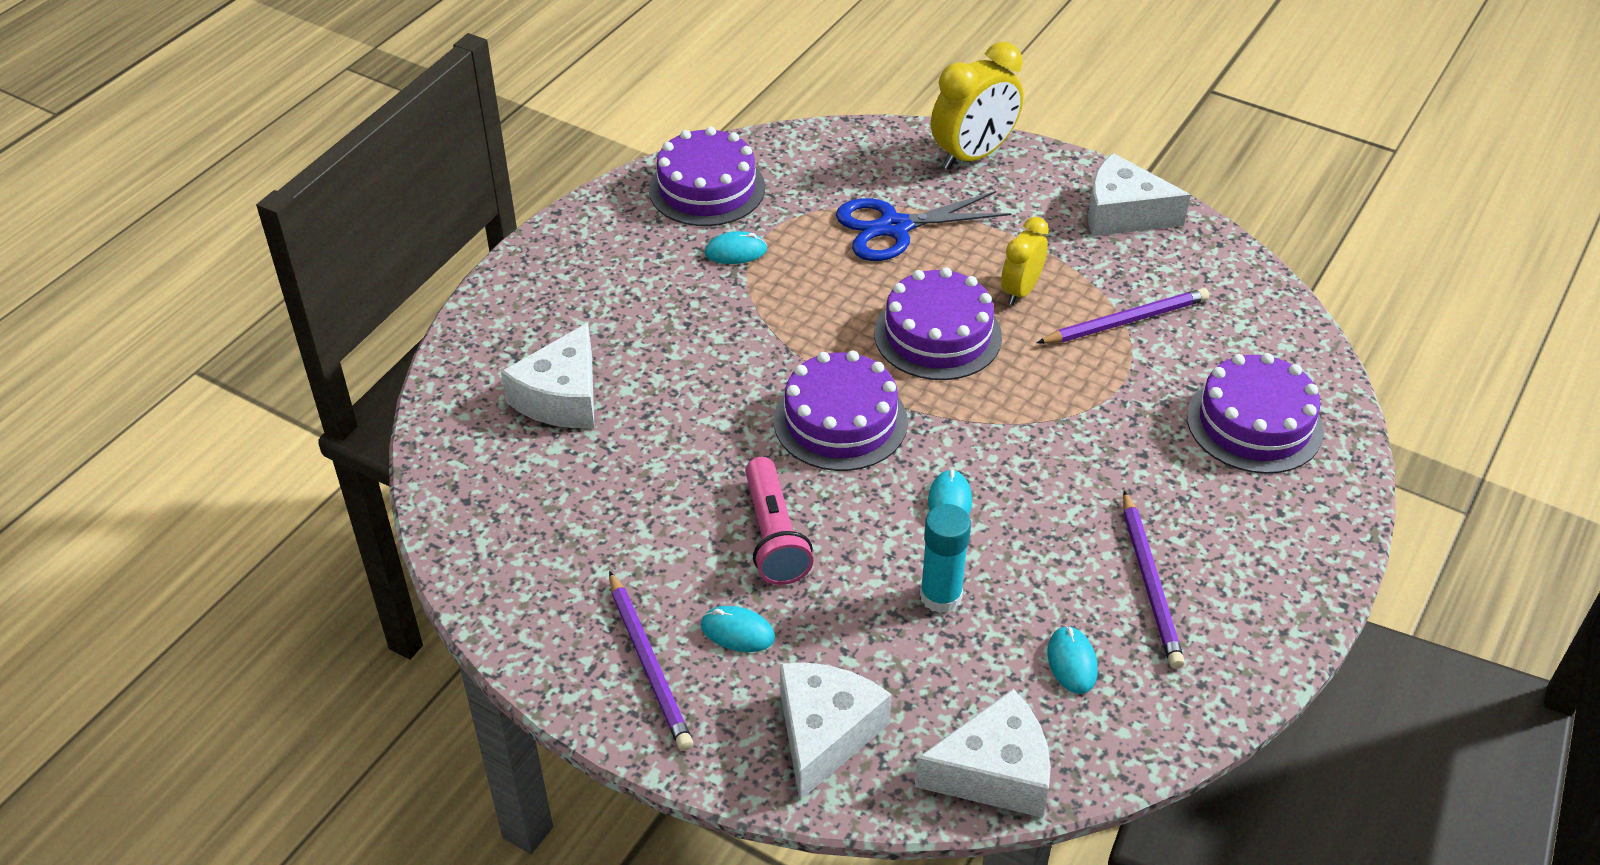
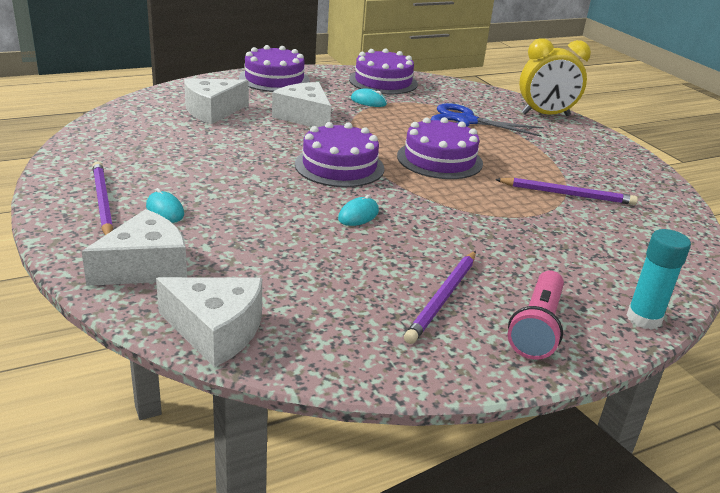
camera: 30 degrees right, 15 degrees down
purple pencil [609,571,693,751] -> purple pencil turned 150 degrees clockwise [92,162,113,235]
pink flashlight [745,457,813,585] -> pink flashlight moved to [508,271,564,359]
turquoise glue stick [920,504,971,613] -> turquoise glue stick moved to [627,229,691,330]
yellow clock [1001,217,1049,305] -> none
turquoise mouse [1047,626,1098,694] -> none
white cheese [1088,153,1191,236] -> white cheese moved to [272,82,331,127]
purple cake [1187,353,1324,474] -> purple cake moved to [239,45,310,92]

